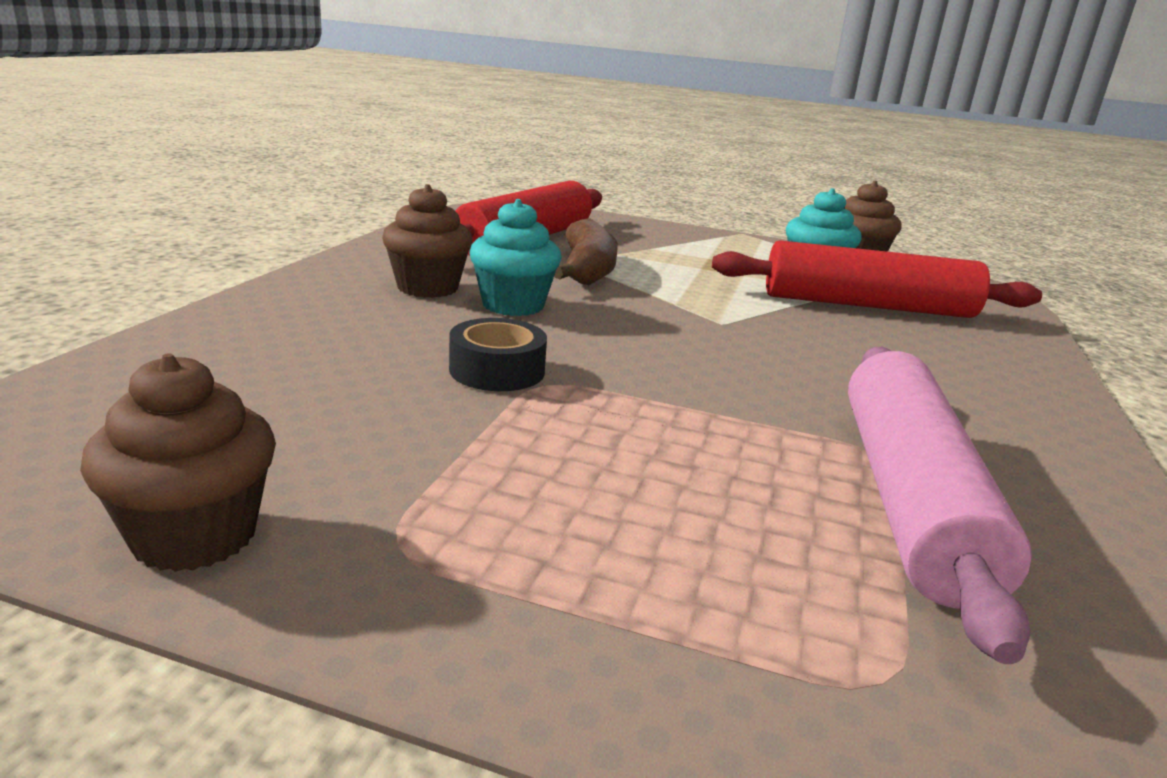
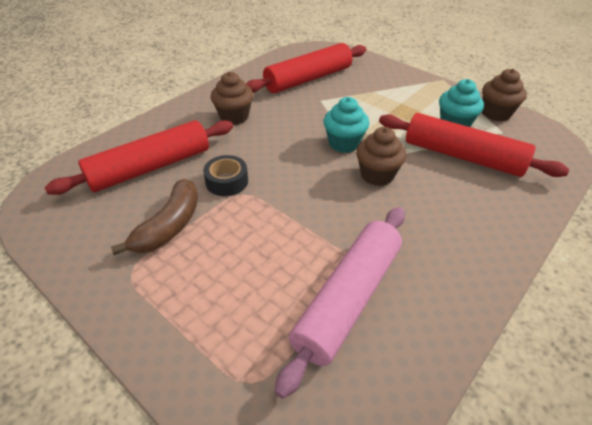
camera: 25 degrees right, 20 degrees up
brown cupcake [80,353,276,572] -> brown cupcake moved to [356,127,406,186]
turquoise cupcake [469,199,562,316] -> turquoise cupcake moved to [323,97,369,153]
brown banana [554,218,618,285] -> brown banana moved to [111,179,198,255]
none -> red rolling pin [44,120,233,195]

